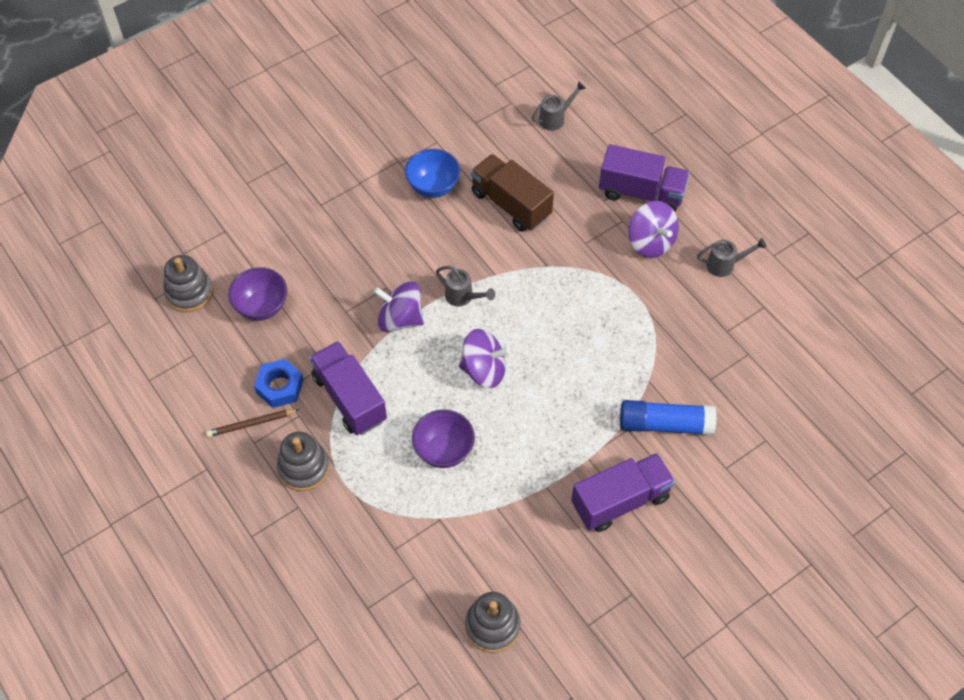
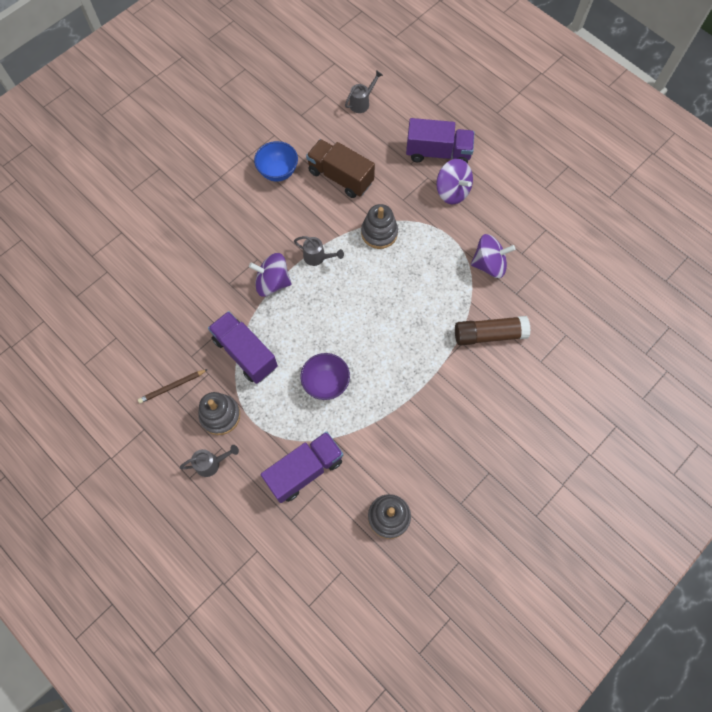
camera: 10 degrees left, 10 degrees up
grey stacking toy [164,255,213,312] -> grey stacking toy moved to [361,204,398,249]
purple bowl [228,267,287,321] -> none
blue nut [254,359,304,408] -> none
purple spinning top [459,329,511,388] -> purple spinning top moved to [471,234,516,278]
purple truck [571,453,675,532] -> purple truck moved to [260,431,343,503]
blue glue stick [620,400,717,435] -> brown glue stick [455,316,530,346]
grey watering can [697,238,767,277] -> grey watering can moved to [180,445,239,477]

